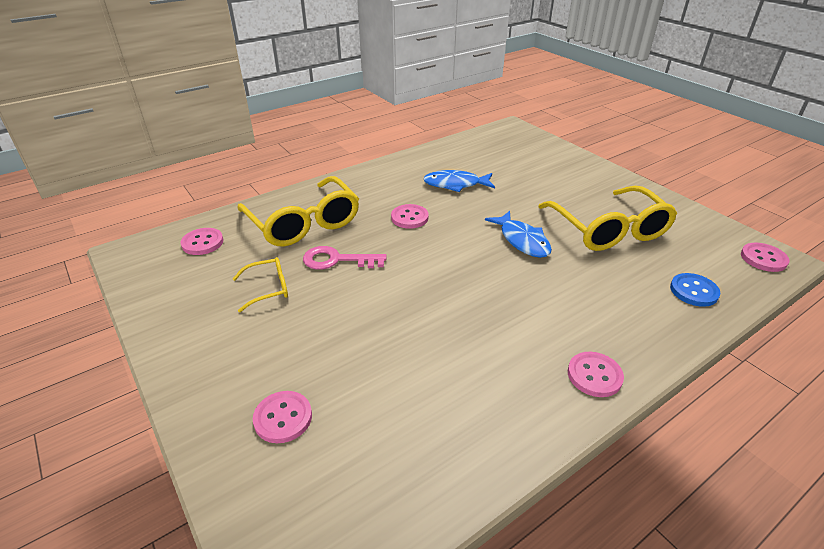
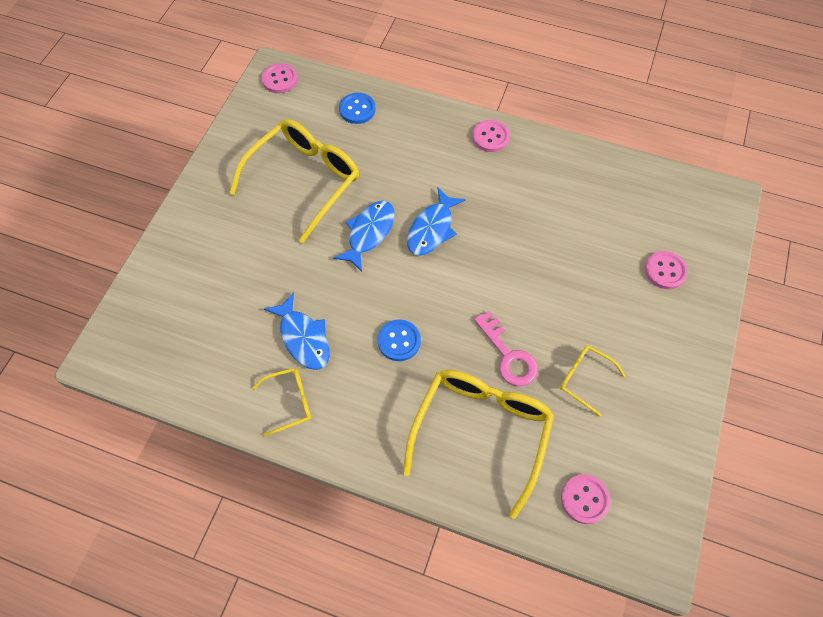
camera: 125 degrees left, 25 degrees up
pink button [391,204,429,229] -> blue button [378,319,421,361]
none -> yellow glasses [252,368,311,436]
none -> blue fish [407,188,466,256]

